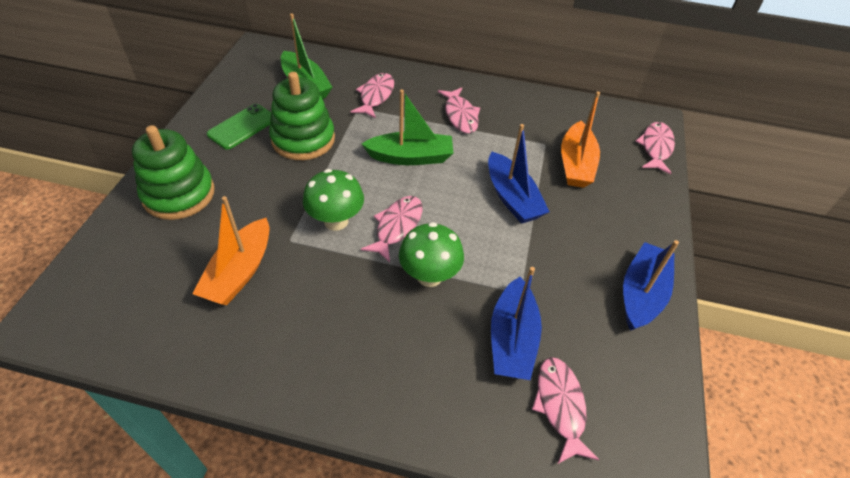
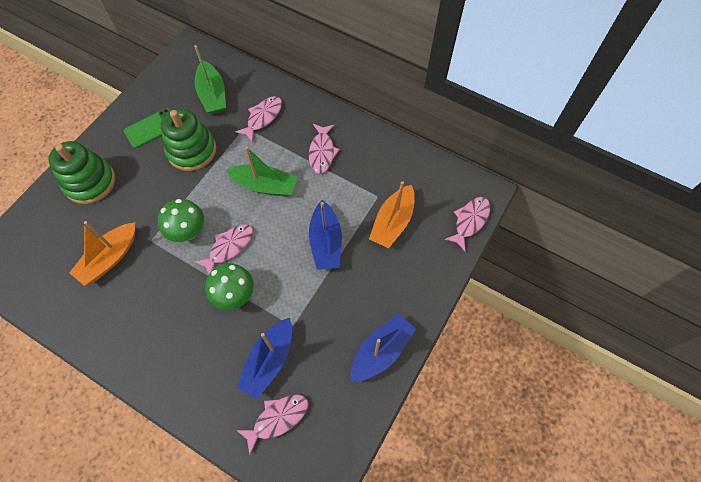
camera: 20 degrees right, 15 degrees up
pink fish [532,357,599,464] -> pink fish turned 45 degrees clockwise [236,394,308,455]

